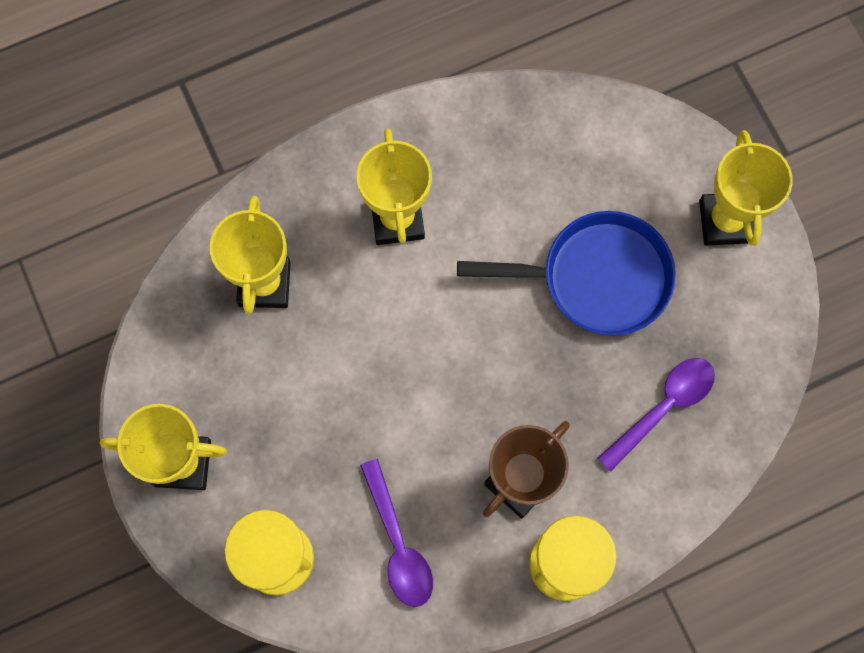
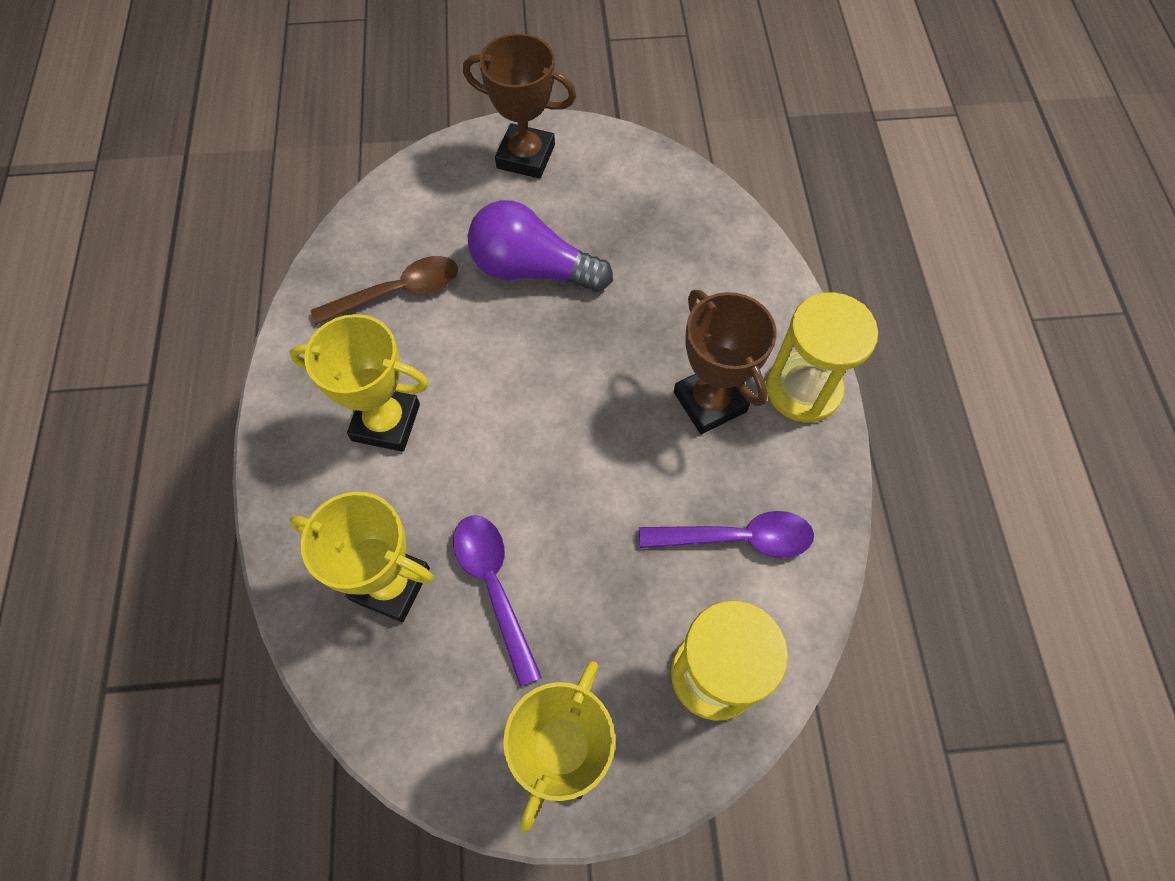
camera: 70 degrees left, 10 degrees down
blue pan [457,211,676,336] -> purple light bulb [468,200,613,292]
purple spoon [597,358,715,472] -> purple spoon moved to [453,515,542,687]
yellow trophy [699,130,793,246] -> brown trophy [463,33,576,179]
none -> brown spoon [310,256,458,325]

